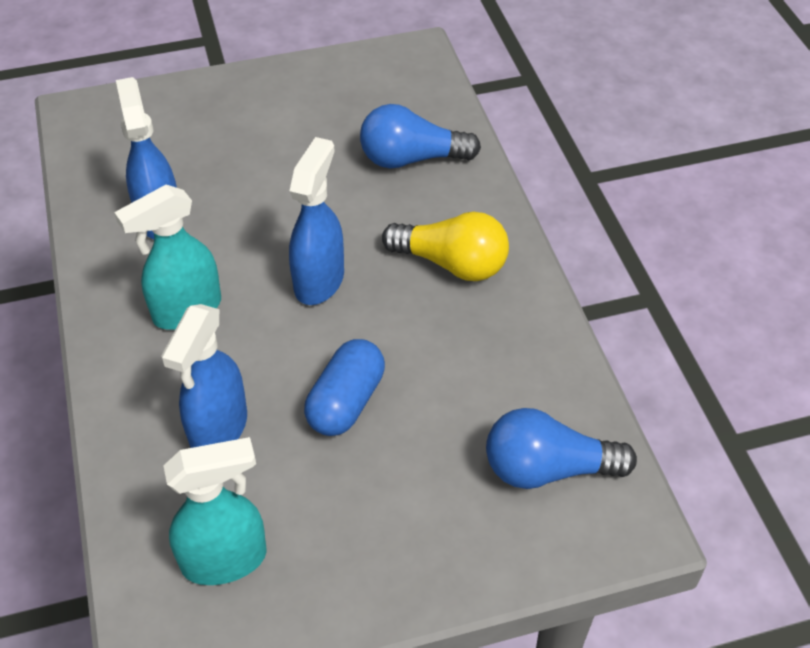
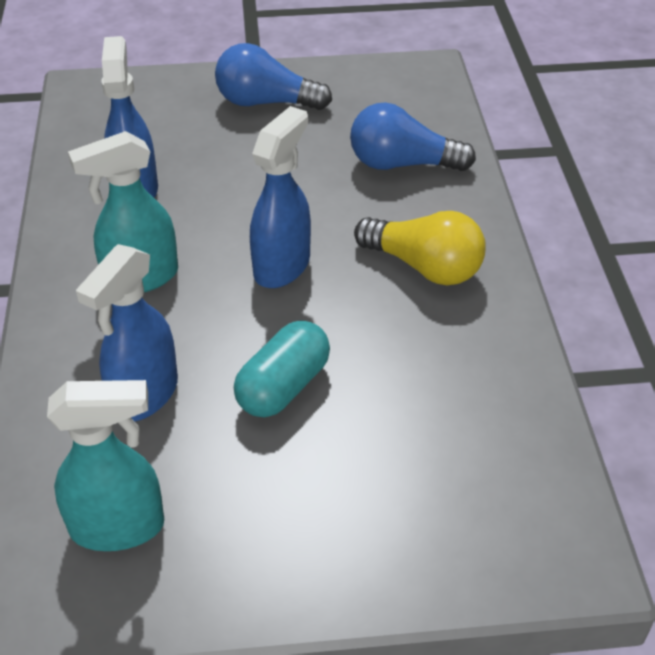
camera: 10 degrees right, 5 degrees down
blue capsule [304,339,385,436] -> turquoise capsule [234,321,330,417]
blue light bulb [486,408,637,489] -> blue light bulb moved to [215,43,332,110]

